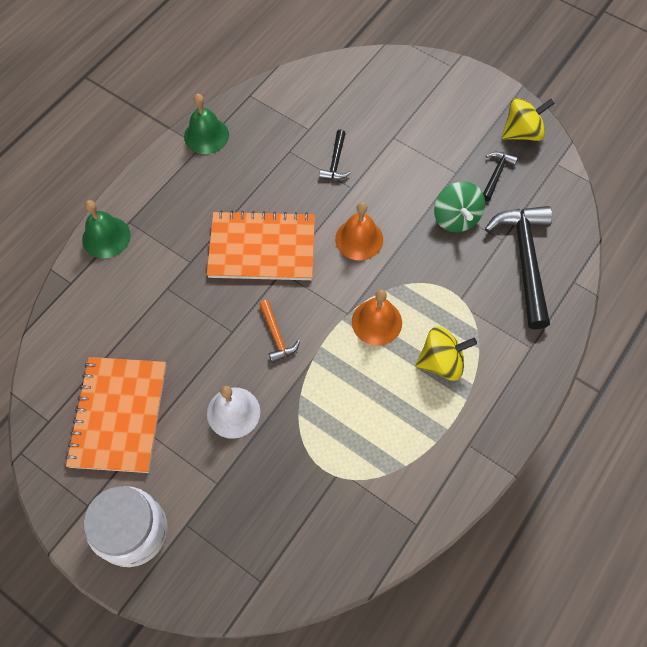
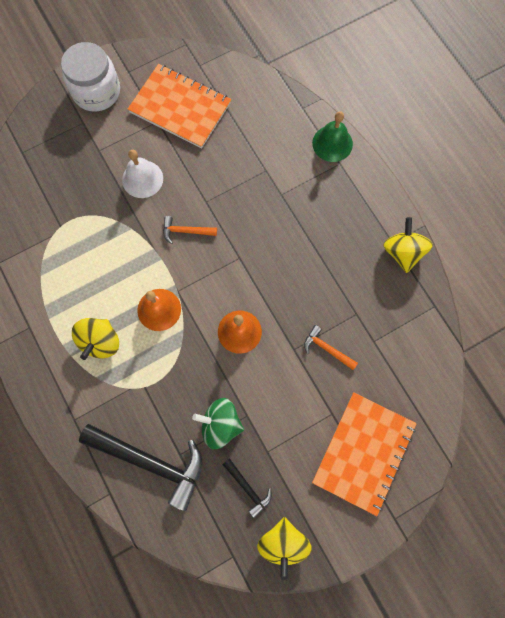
camera: 115 degrees right, 10 degrees up
green bell [184,94,229,154] -> yellow spinning top [383,217,433,273]
orange notebook [207,210,315,280] -> orange notebook moved to [312,392,417,516]
black hammer [319,130,351,180] -> orange hammer [304,325,358,370]

